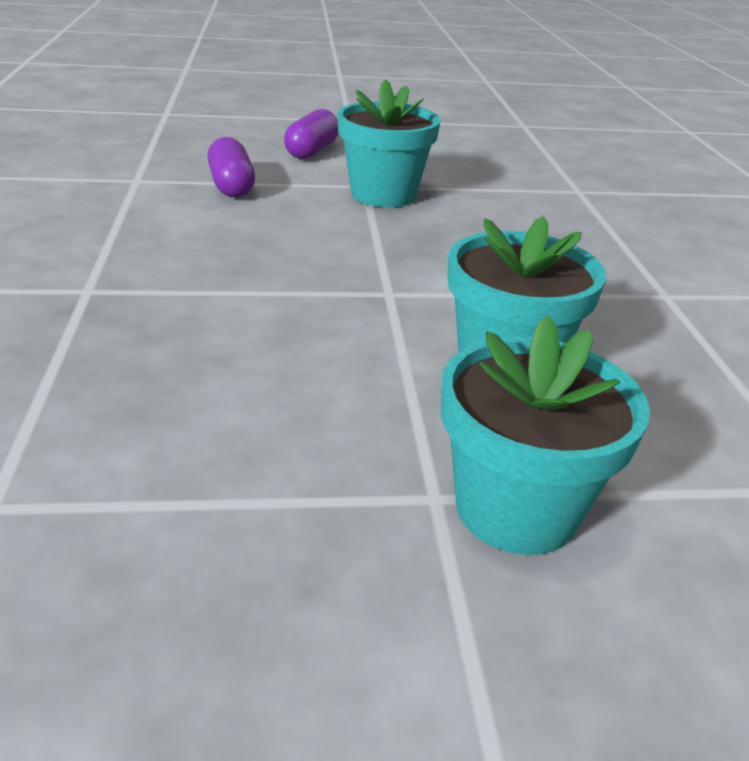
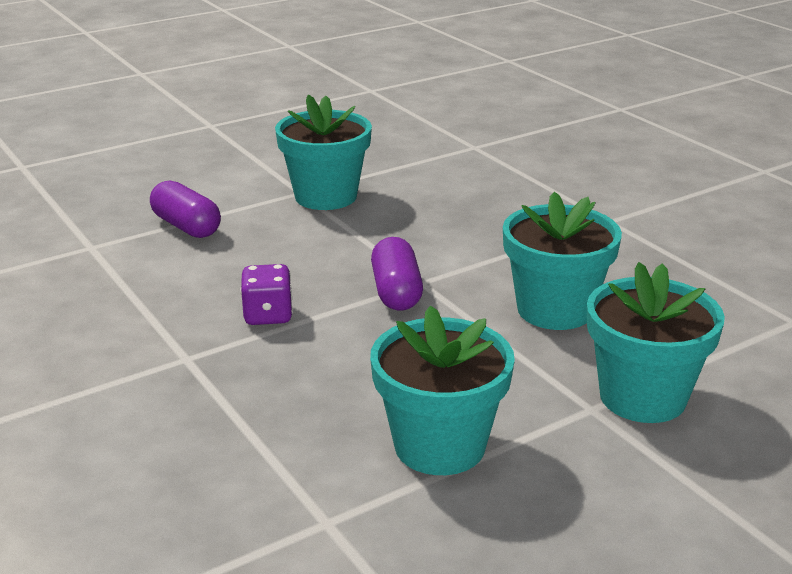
camera: 25 degrees left, 5 degrees down
purple capsule [284,109,339,159] -> purple capsule moved to [371,237,423,311]
none -> purple dice [240,264,293,325]
none -> turquoise flower pot [370,306,515,475]

